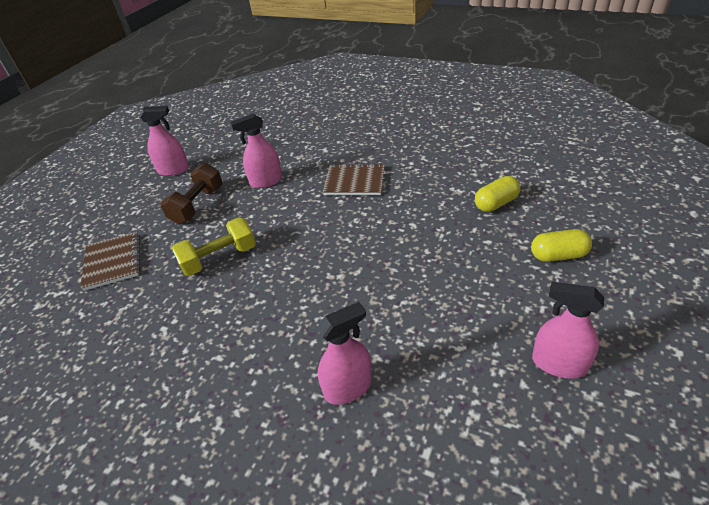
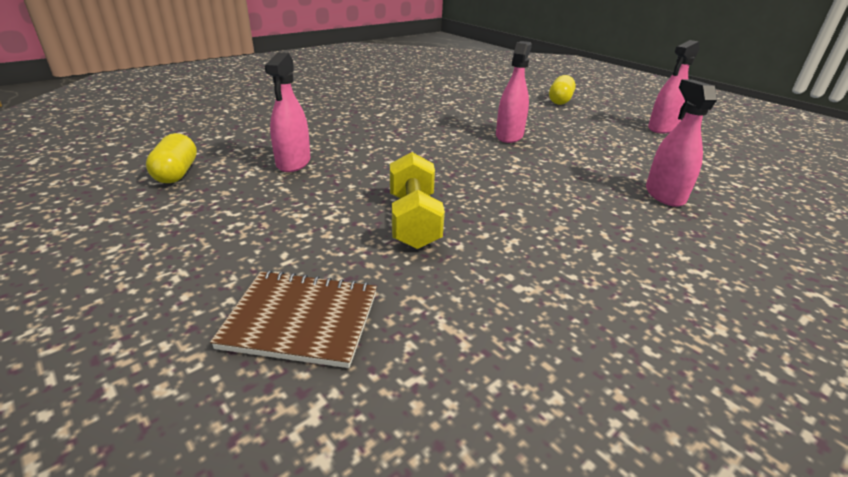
camera: 70 degrees left, 10 degrees down
pink spray bottle [139,106,189,176] -> pink spray bottle moved to [496,41,532,143]
brown dumbbell [160,163,223,224] -> none
brown notebook [323,163,385,195] -> none
yellow capsule [475,176,520,212] -> yellow capsule moved to [146,133,197,183]

